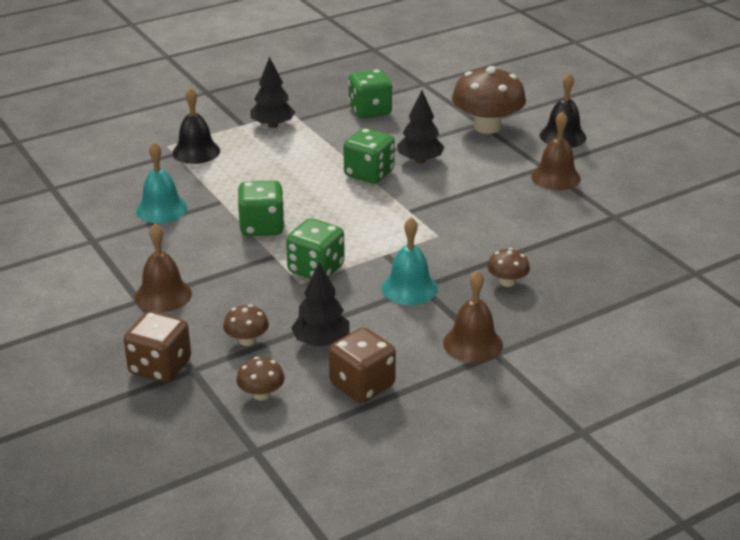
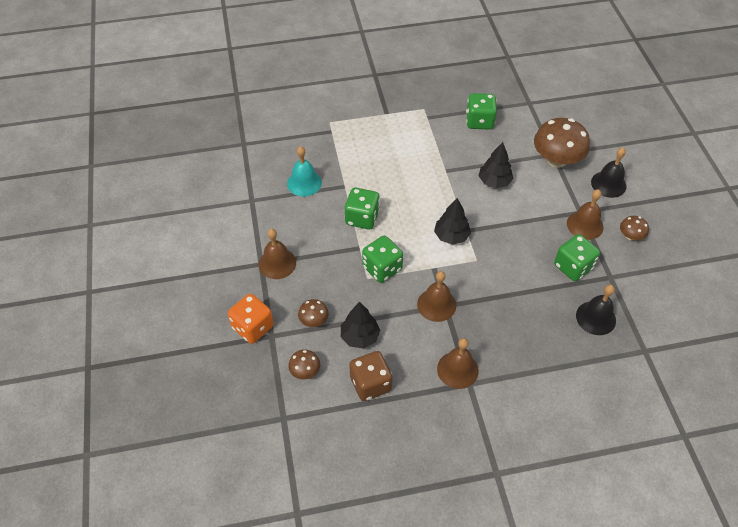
camera: 20 degrees right, 20 degrees up
brown dice [124,311,191,383] -> orange dice [228,294,274,344]
black bell [172,87,220,164] -> black bell moved to [576,284,616,335]
black tree [250,57,295,128] -> black tree moved to [434,198,471,245]
green dice [343,128,395,184] -> green dice moved to [554,234,600,281]
turquoise bell [382,217,438,305] -> brown bell [417,271,456,322]
brown mushroom [487,248,530,287] -> brown mushroom moved to [620,216,649,240]

